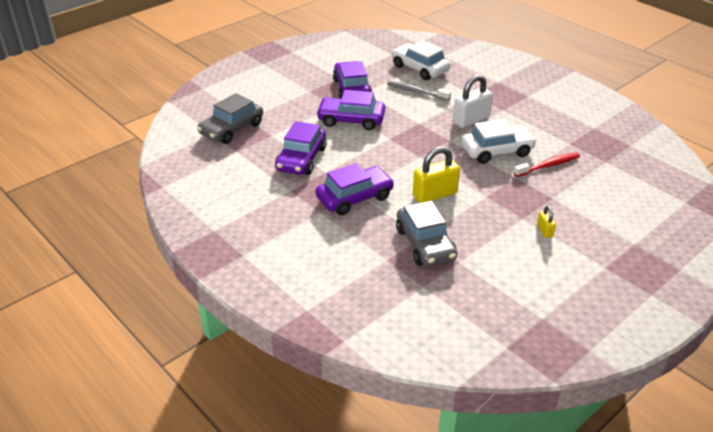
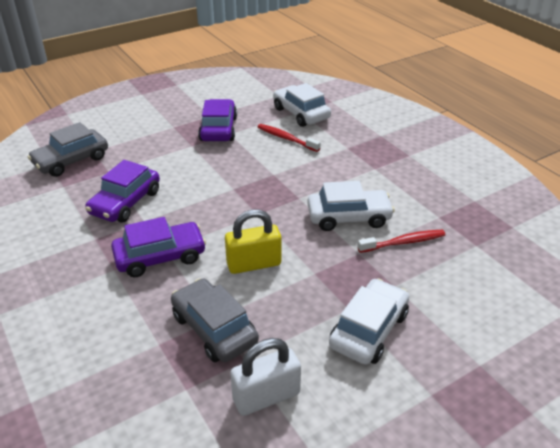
camera: 10 degrees right, 0 degrees up
purple car [316,90,385,130] -> none
grey toothbrush [387,81,451,101] -> red toothbrush [258,124,321,152]
grey car [396,201,457,267] -> grey car turned 150 degrees clockwise [171,279,259,362]
white padlock [453,75,493,128] -> white padlock moved to [230,338,301,416]
yellow padlock [537,206,556,238] -> white car [329,278,409,365]

